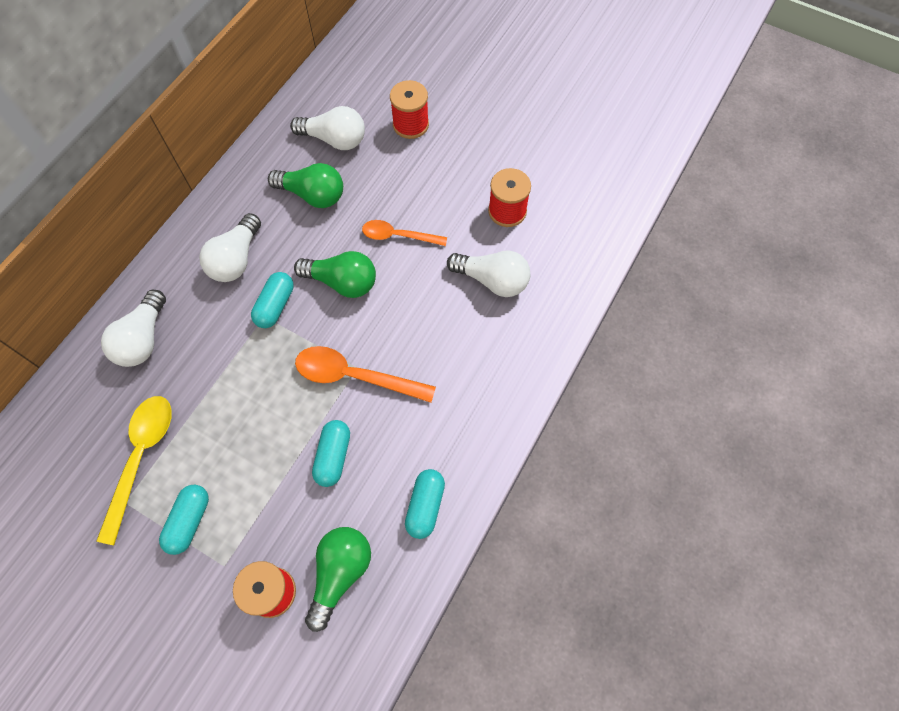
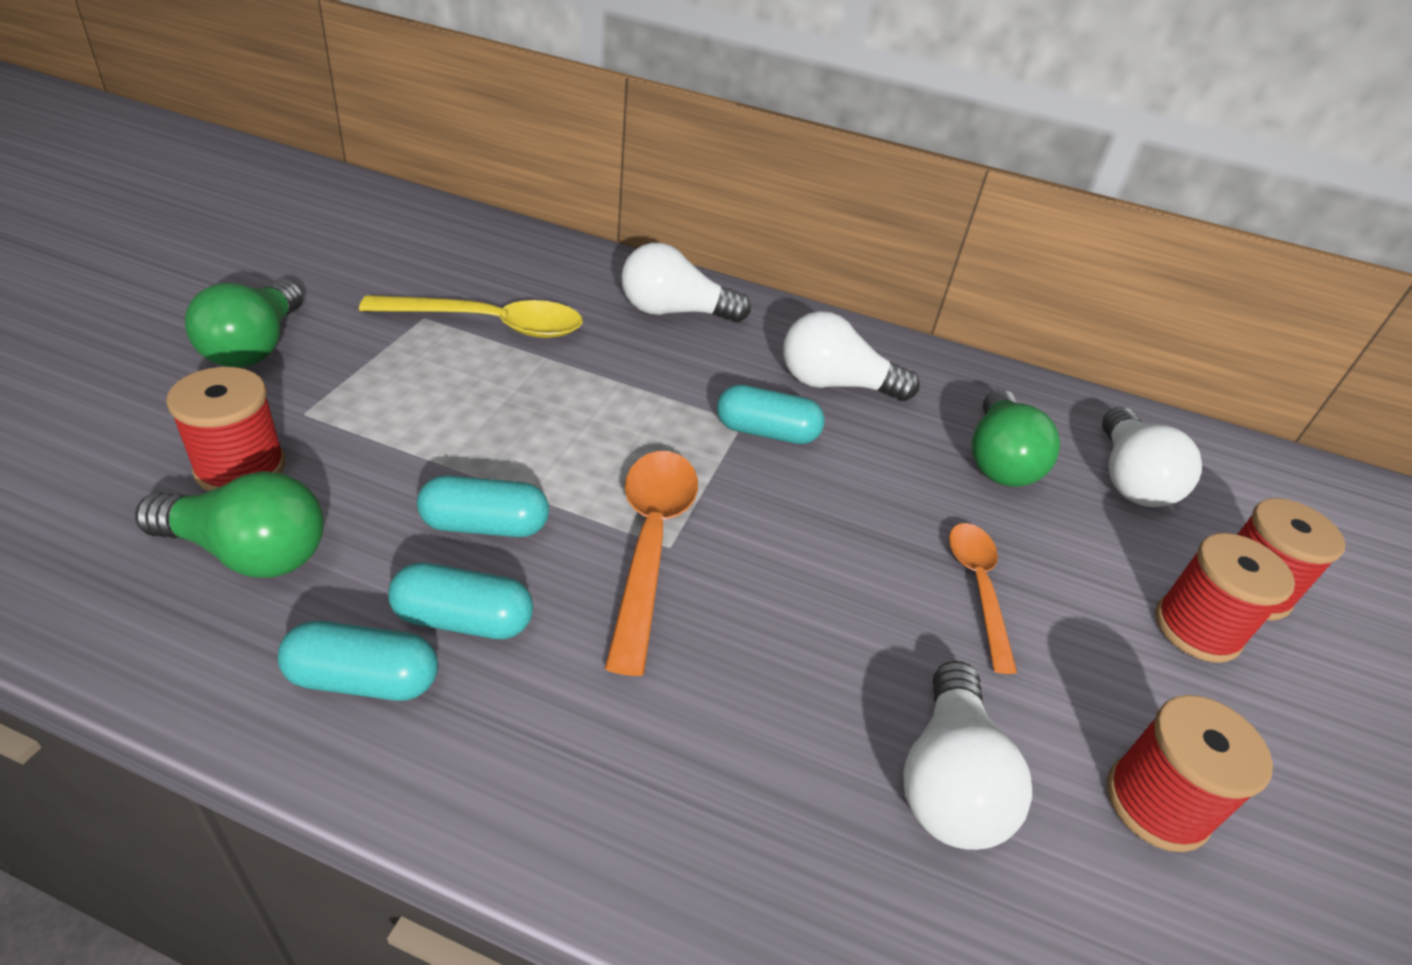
camera: 75 degrees right, 25 degrees down
turquoise capsule [159,484,209,555] -> turquoise capsule moved to [388,563,533,639]
green light bulb [294,251,376,298] -> green light bulb moved to [185,279,303,368]
none -> red spool [1155,533,1295,663]

